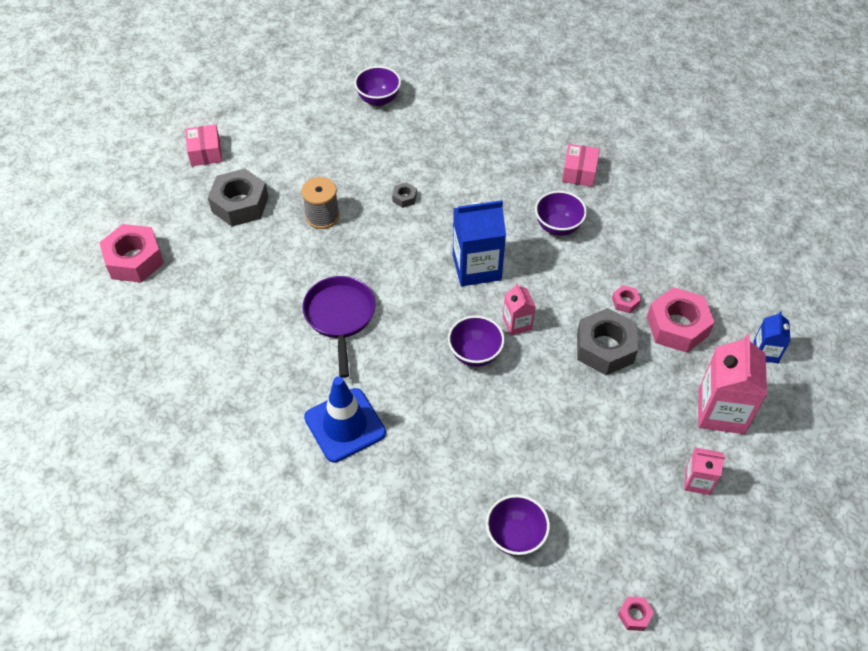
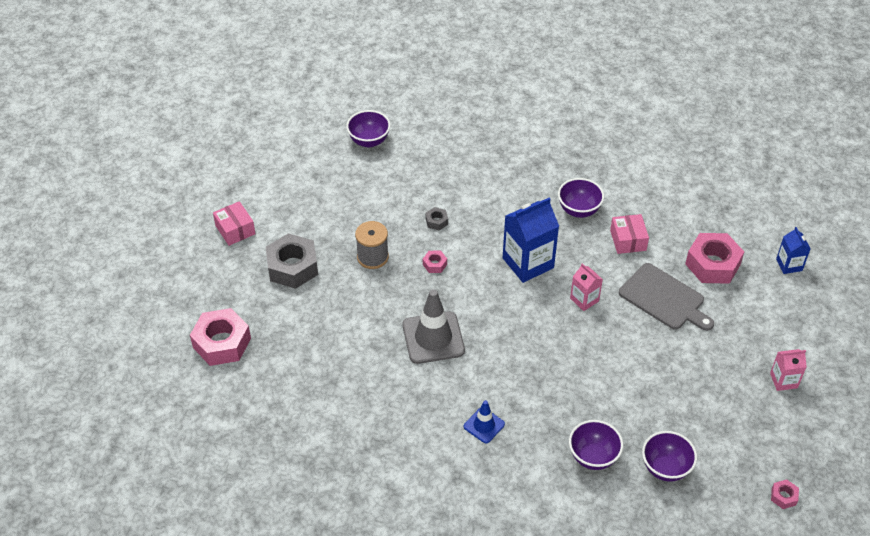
camera: 20 degrees left, 5 degrees down
purple pan [302,276,375,378] -> grey traffic cone [403,289,465,364]
blue traffic cone [304,376,386,463] -> blue traffic cone [464,400,505,443], size x0.55
purple bowl [448,315,505,367] -> purple bowl moved to [569,420,623,470]
pink box [562,144,600,187] -> pink box moved to [610,214,649,254]
grey nut [577,308,638,375] -> grey cutting board [619,263,714,331]
pink nut [612,285,641,313] -> pink nut moved to [423,251,447,273]
pink carton [698,334,767,434] -> none

